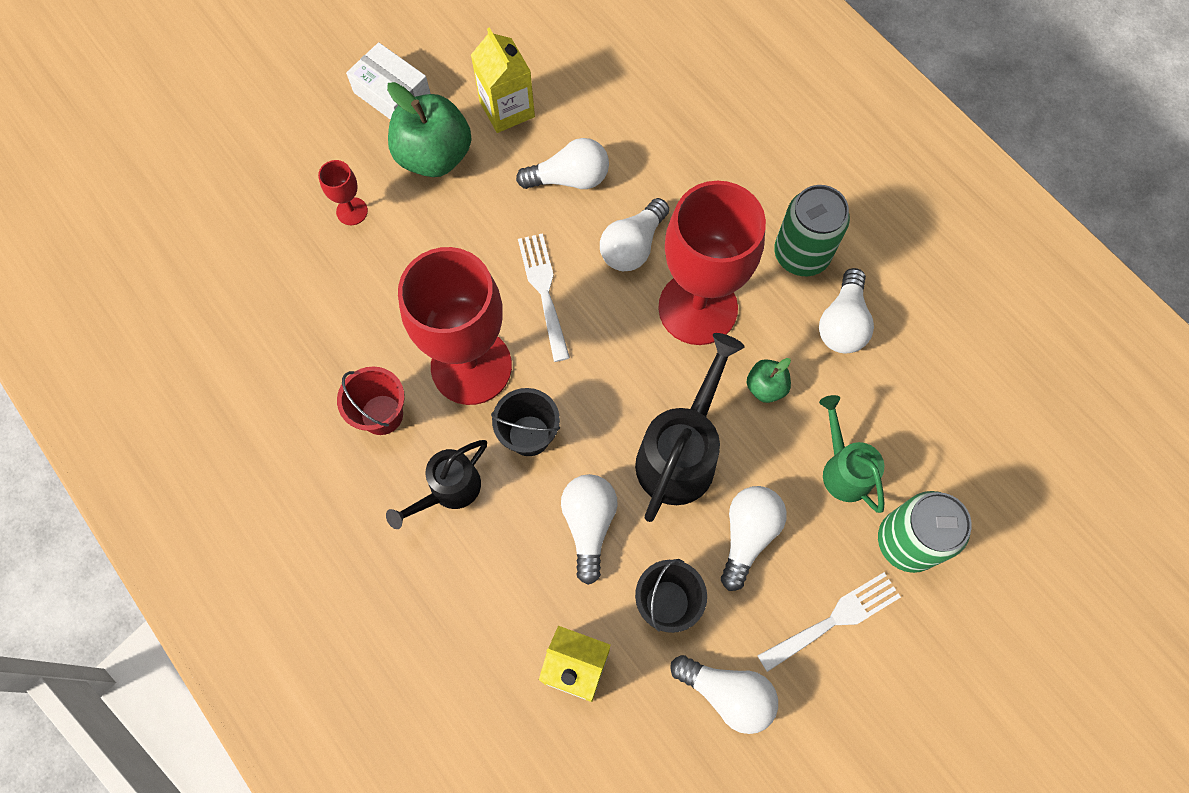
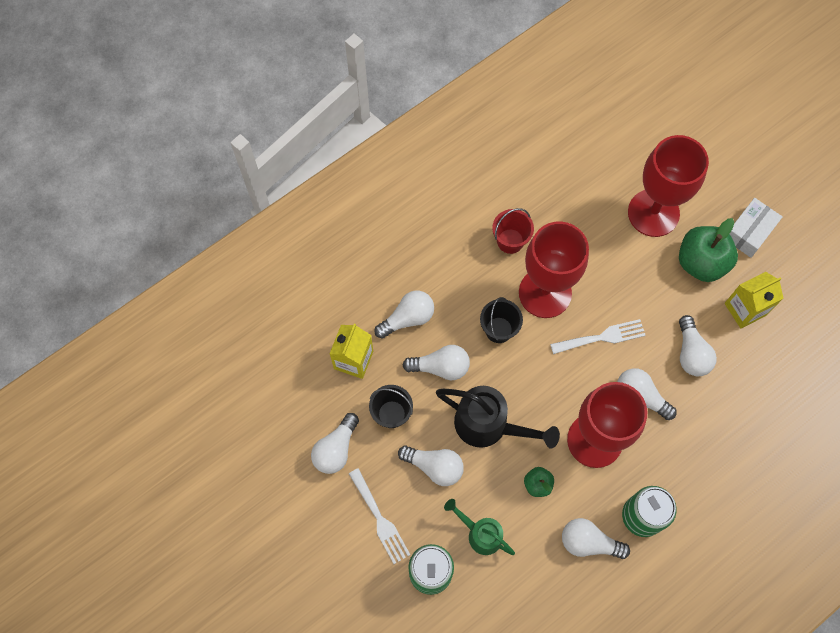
camera: 90 degrees right, 0 degrees up
red goblet [318,160,368,225] -> red goblet [628,135,709,237], size x2.45
black watering can [386,440,487,529] -> none
green watering can [819,395,885,513] -> green watering can turned 120 degrees counterclockwise [444,499,515,555]
none -> white light bulb [374,291,434,339]

